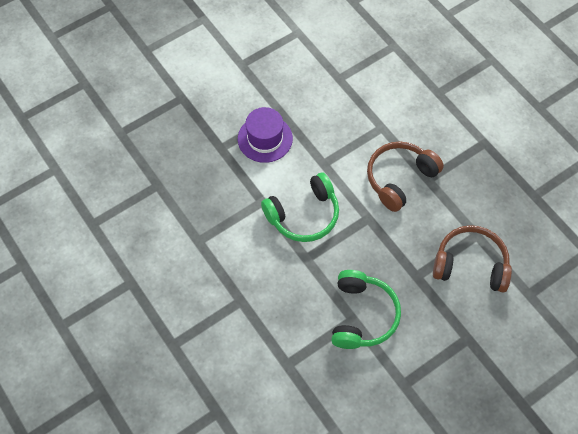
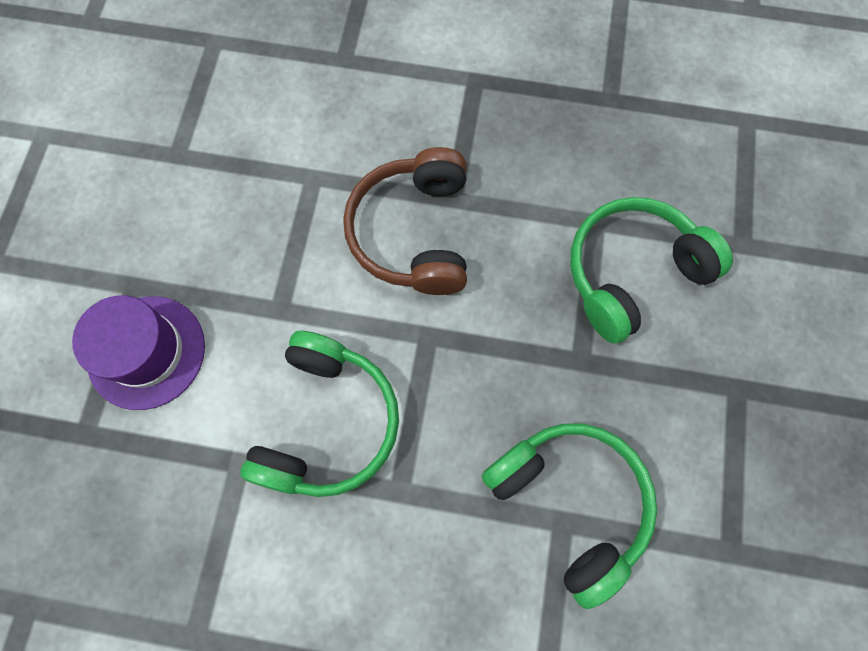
camera: 45 degrees left, 10 degrees up
brown headphones [433,225,512,292] -> green headphones [570,197,733,344]

